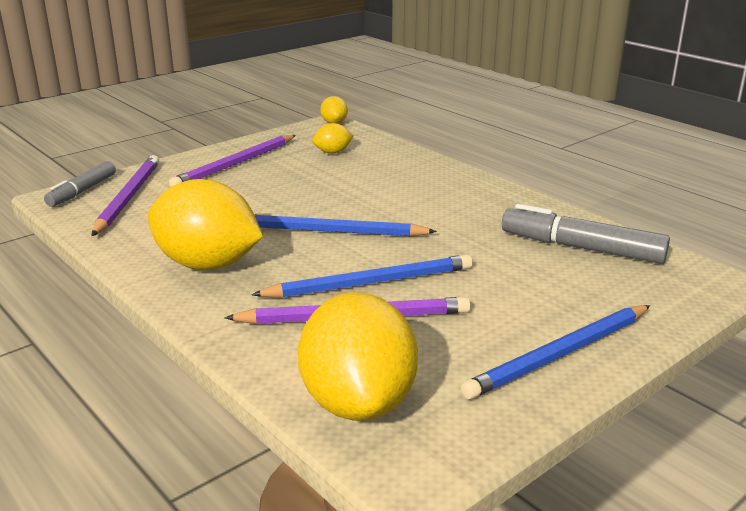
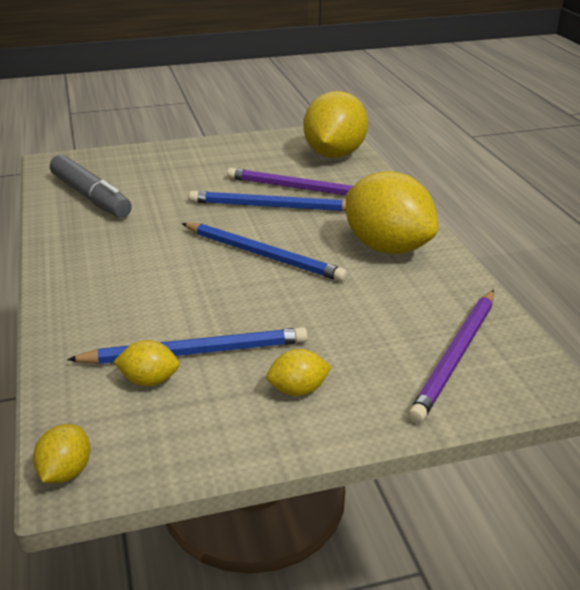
camera: 155 degrees left, 5 degrees up
grey marker [44,161,116,207] -> none
purple pencil [169,135,296,187] -> yellow lemon [266,349,332,396]
blue pencil [461,305,650,399] -> blue pencil moved to [67,327,308,364]

